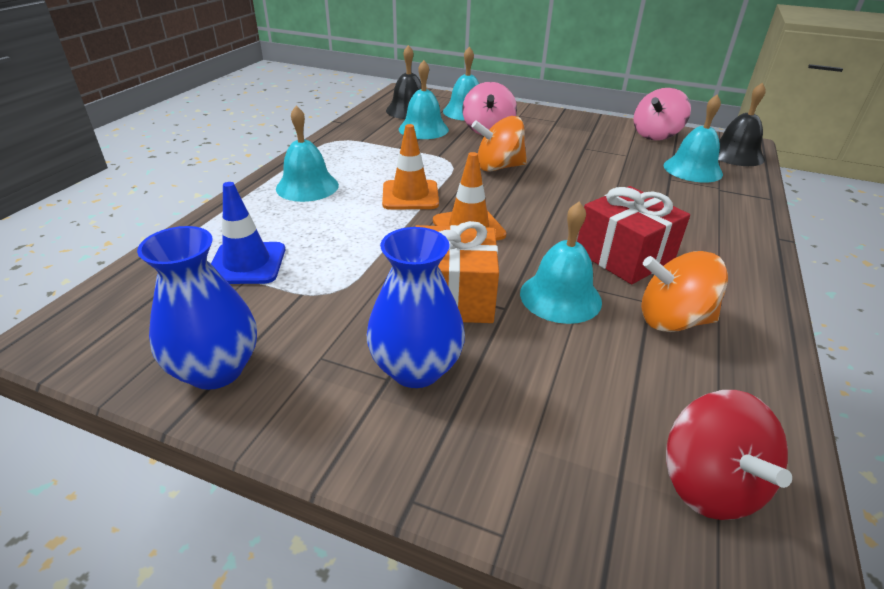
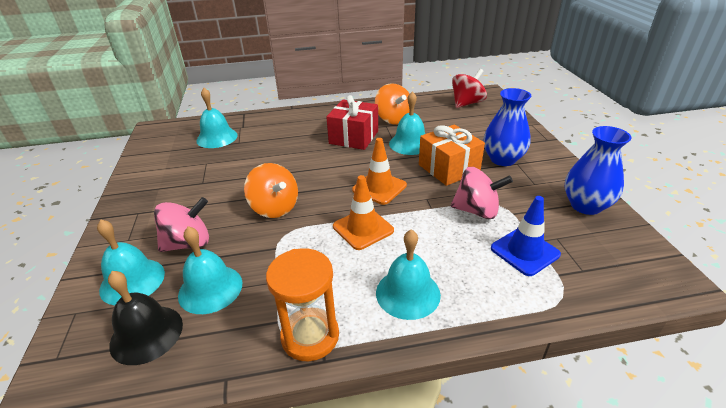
camera: 120 degrees left, 0 degrees up
pink spinning top [633,88,691,140] -> pink spinning top moved to [451,167,513,219]
black bell [718,83,766,166] -> none
none -> orange hourglass [266,248,339,361]

